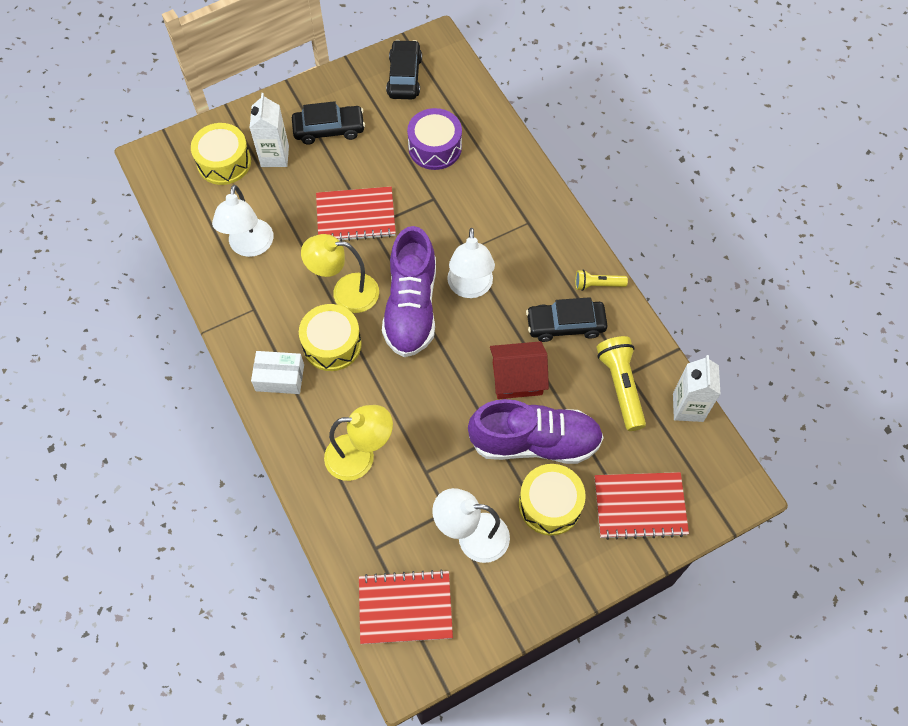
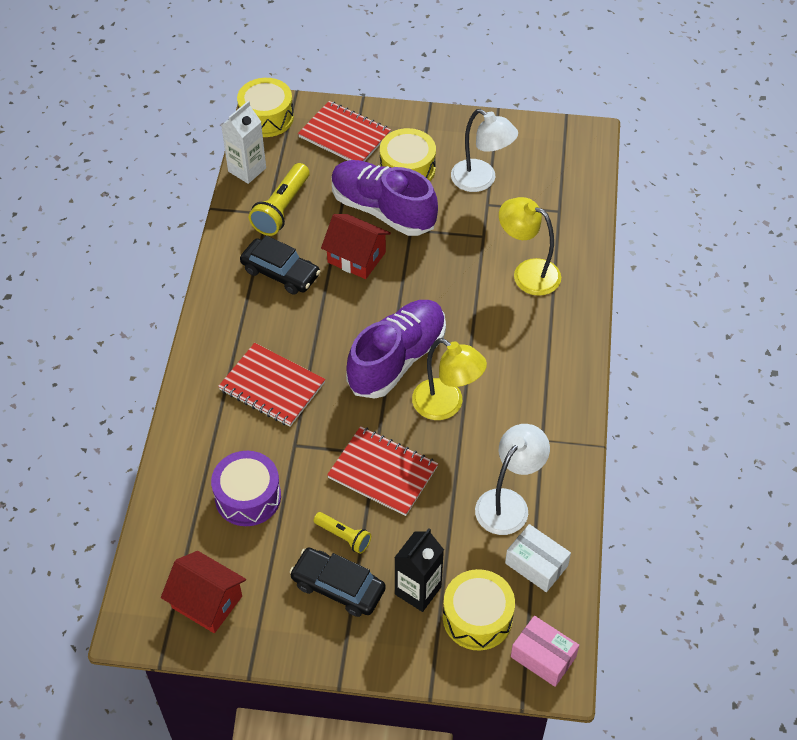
camera: 145 degrees left, 10 degrees down
white carton [250,93,289,167] -> black carton [394,528,444,612]
white box [251,351,304,394] -> white box moved to [505,524,571,592]
yellow drum [299,304,362,371] -> yellow drum moved to [237,78,294,137]
red notebook [359,569,453,644] -> red notebook moved to [218,343,325,427]
black car [386,40,422,99] -> red house [161,551,246,633]
white lamp [447,228,495,298] -> none
yellow flashlight [575,270,628,291] -> yellow flashlight moved to [314,512,371,554]
none -> pink box [511,616,579,687]

